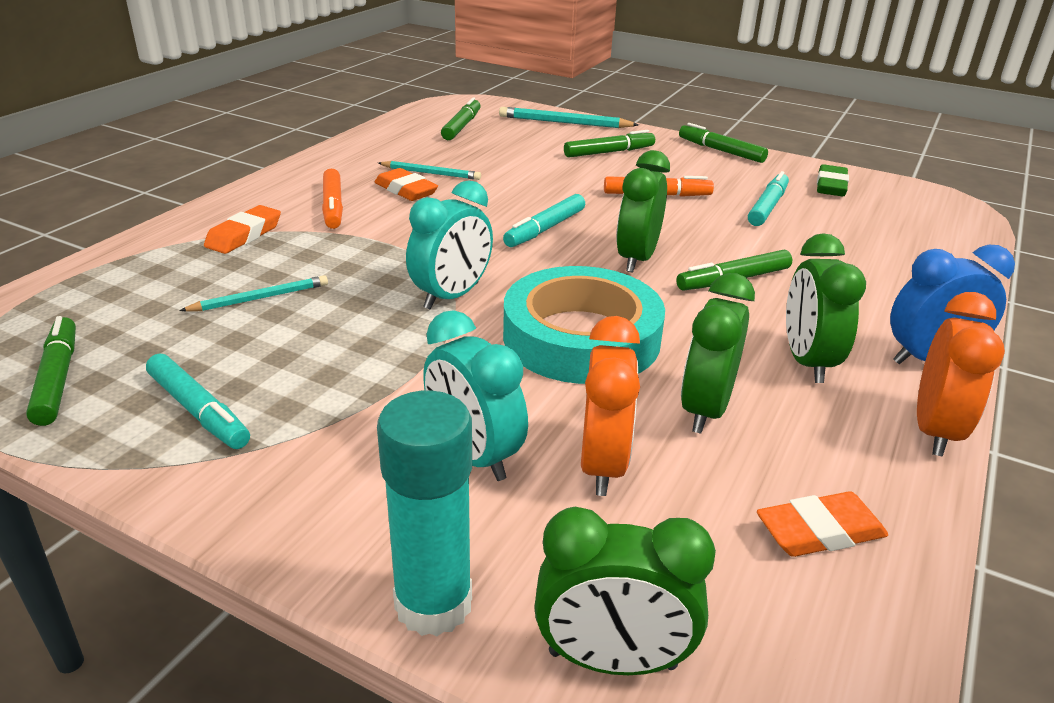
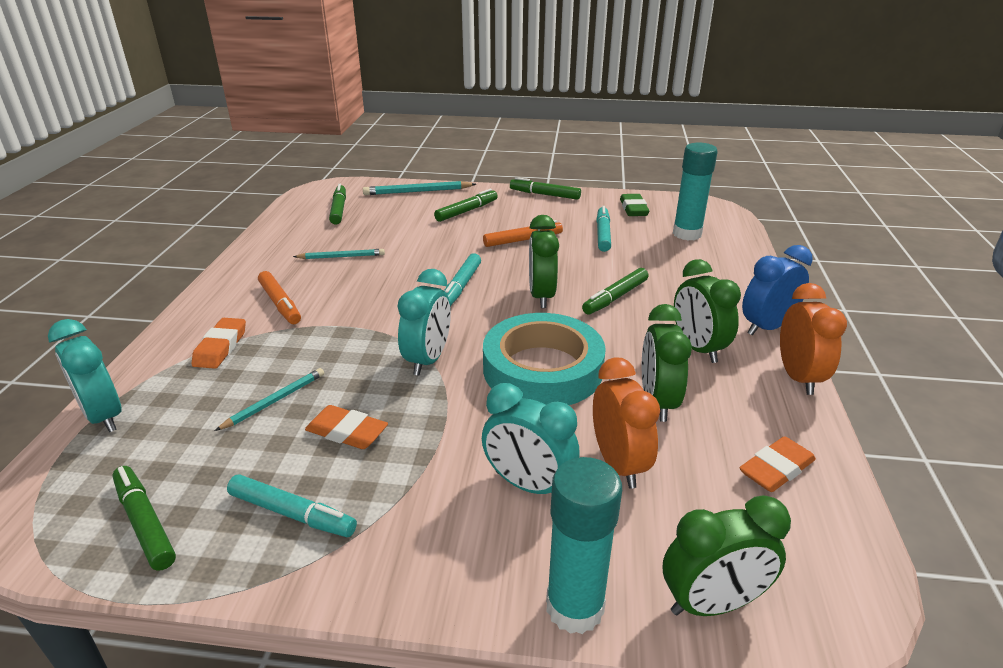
camera: 20 degrees left, 0 degrees up
orange eraser [375,168,438,201] -> orange eraser moved to [305,405,388,449]
none -> turquoise clock [48,319,121,432]
none -> turquoise glue stick [673,142,718,241]

